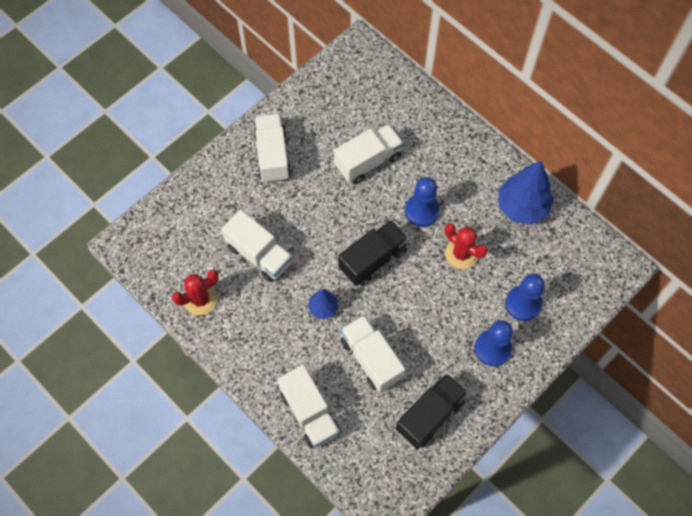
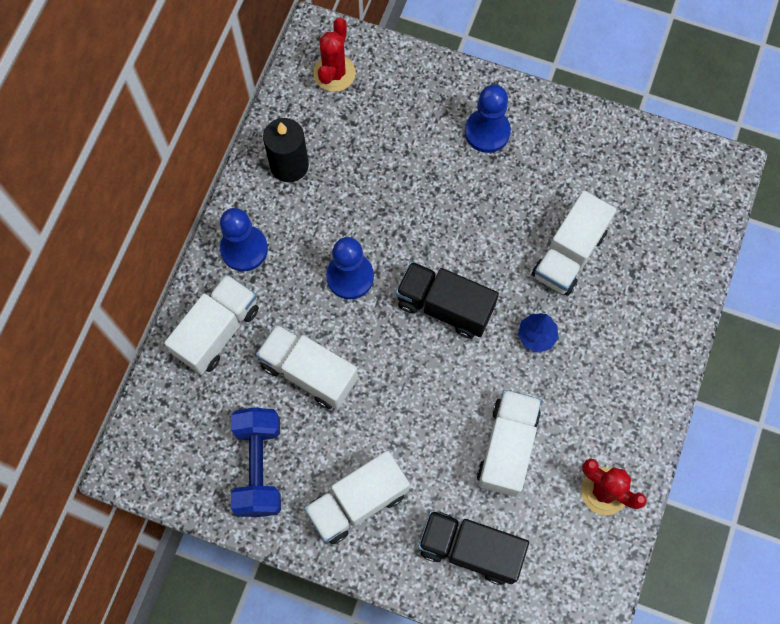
camera: 115 degrees left, 5 degrees up
white truck [277,365,340,448] -> white truck moved to [164,274,259,375]
black truck [396,373,468,449] -> black truck moved to [418,510,529,585]
red cactus [445,223,488,269] -> red cactus moved to [313,17,356,92]
blue tree [498,161,554,225] -> black candle [263,118,309,182]
blue pawn [505,274,545,321] -> blue pawn moved to [220,208,268,272]
none -> blue dumbbell [231,408,281,517]

